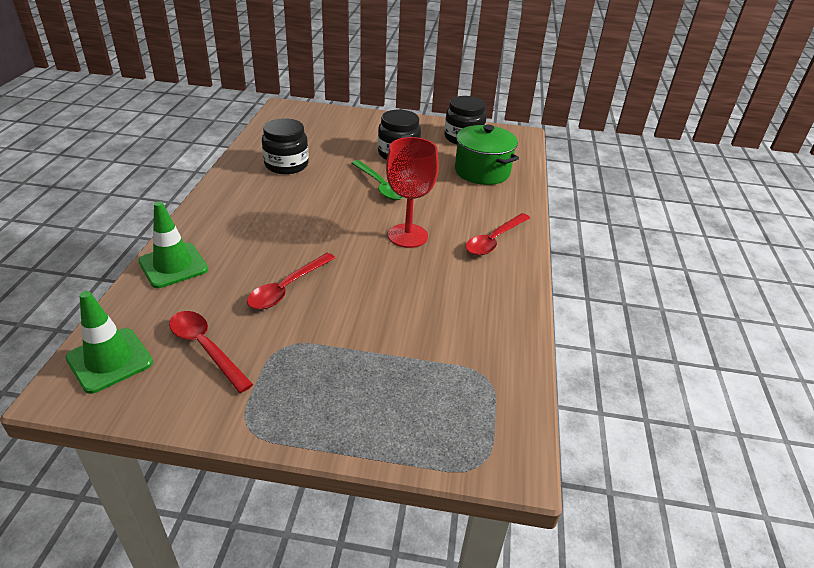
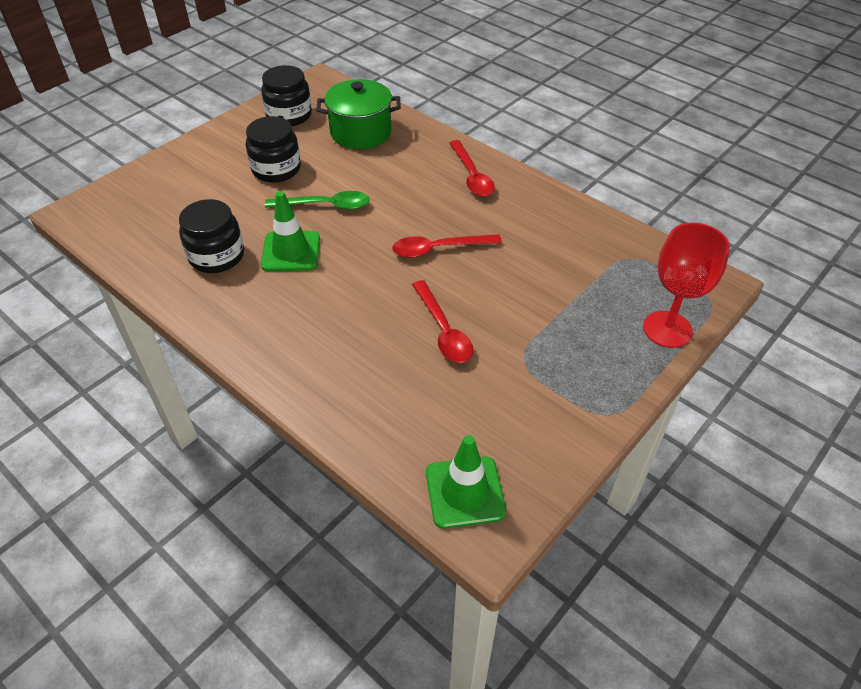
camera: 55 degrees left, 10 degrees up
green traffic cone [138,201,208,288] -> green traffic cone moved to [261,191,320,271]
red spoon [169,311,253,393] -> red spoon moved to [392,234,502,258]
red goblet [386,137,439,248] -> red goblet moved to [643,223,730,348]

